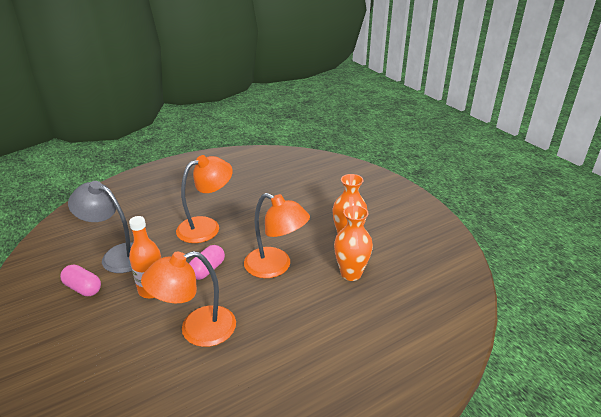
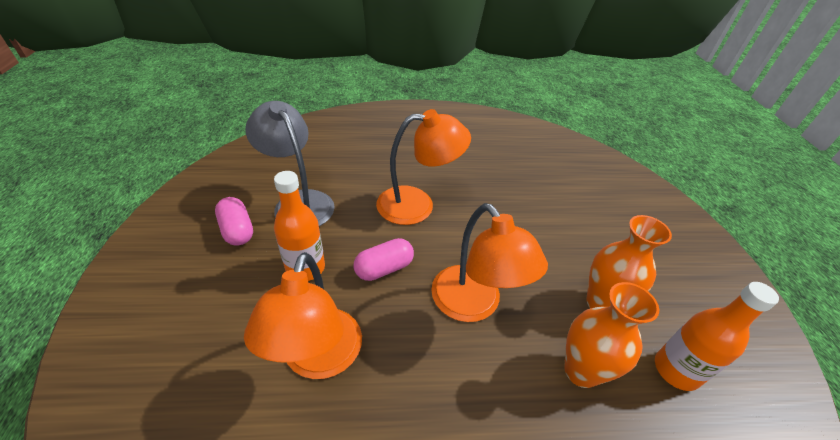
camera: 25 degrees right, 10 degrees up
orange lamp [141,251,236,347] -> orange lamp turned 90 degrees counterclockwise [244,252,362,379]
none -> orange bottle [655,282,779,391]

